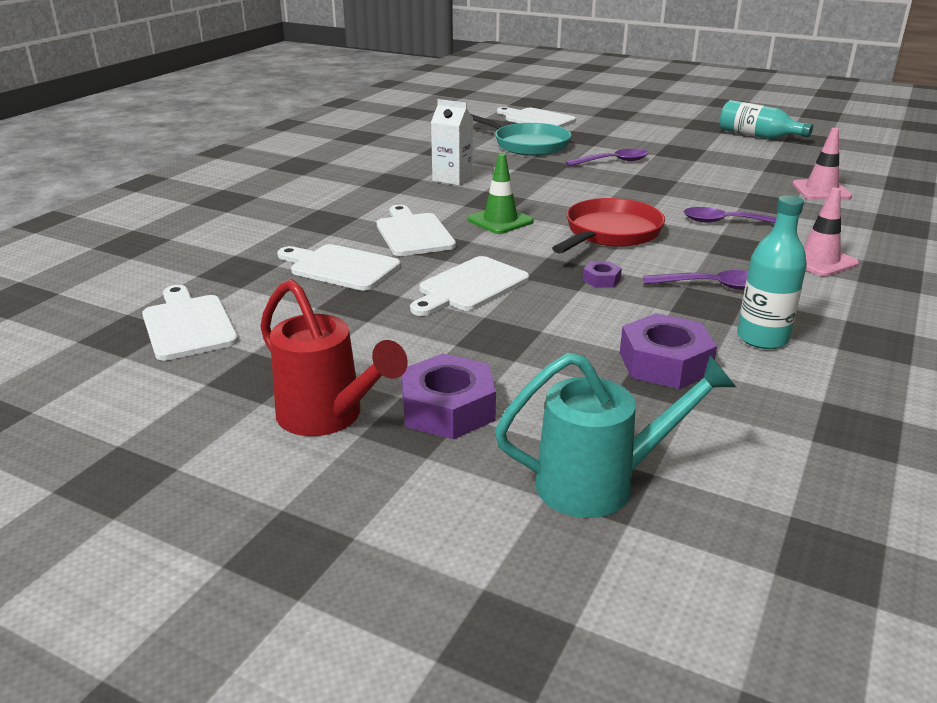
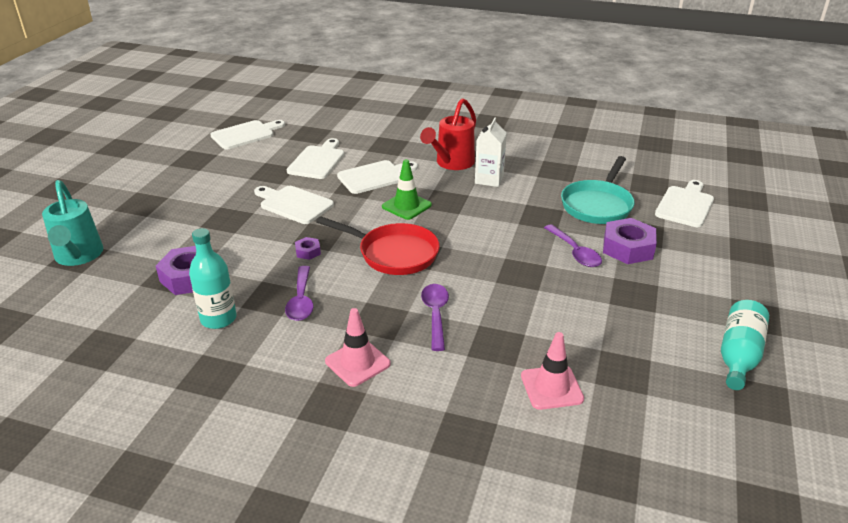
camera: 80 degrees right, 5 degrees up
red watering can [260,279,408,436] -> red watering can moved to [420,98,476,170]
purple nut [402,353,496,439] -> purple nut moved to [603,218,657,264]

